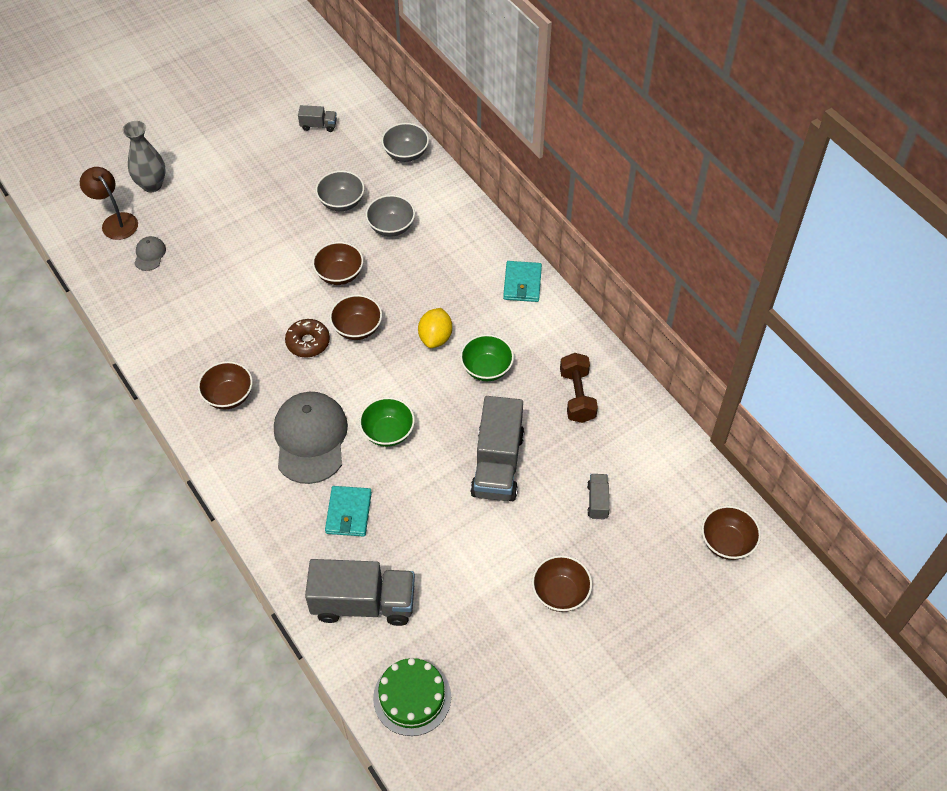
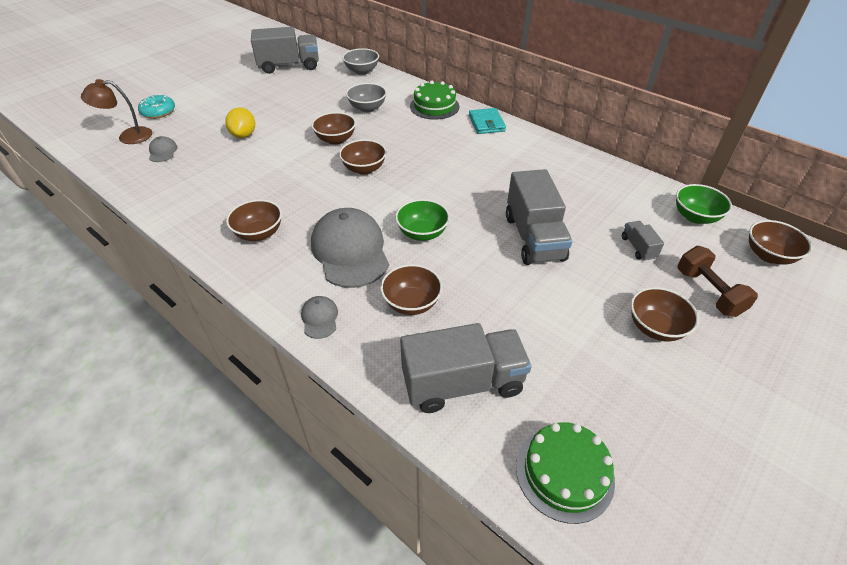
camera: 15 degrees left, 10 degrees down
brown lamp [80,167,138,240] -> brown lamp turned 45 degrees counterclockwise [81,79,152,144]
grey vase [122,121,166,192] -> turquoise donut [138,94,175,119]
brown donut [285,319,330,357] -> none
grey truck [298,105,337,132] -> grey truck [251,27,319,74], size x2.18
grey bowl [316,171,365,211] -> none
turquoise wallet [325,486,372,537] -> brown bowl [380,264,443,315]
yellow lemon [418,308,452,348] -> yellow lemon moved to [225,107,255,138]
green bowl [460,334,514,381] -> green bowl moved to [676,184,732,224]
brown dumbbell [560,353,598,423] -> brown dumbbell moved to [677,246,758,317]
none -> grey cap [301,296,338,339]
none -> green cake [410,81,459,120]

